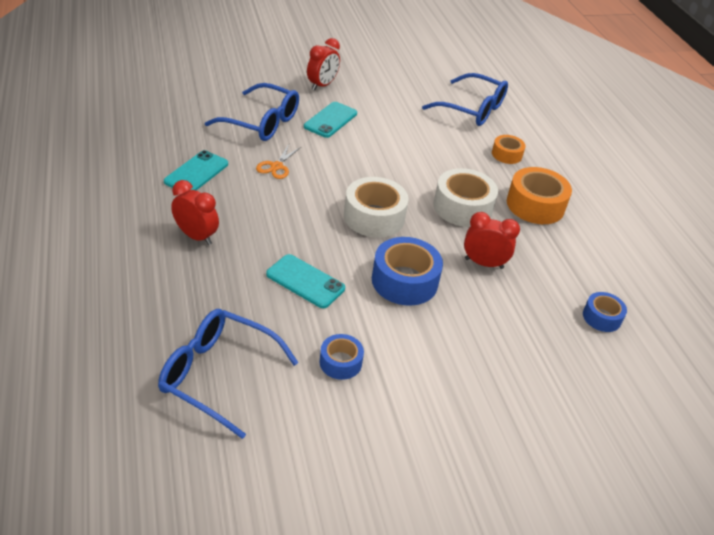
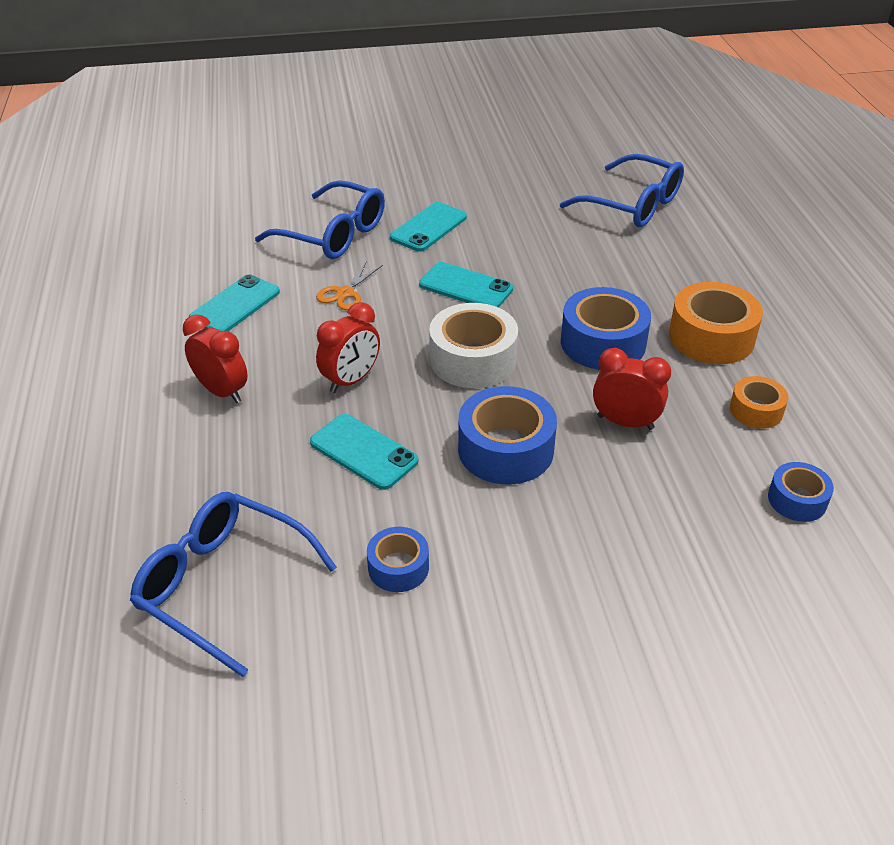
camera: 10 degrees right, 0 degrees up
red clock [307,38,340,91] -> red clock moved to [316,302,380,393]
white tape [433,168,498,227] -> blue tape [561,287,651,370]
orange tape [492,135,526,164] -> orange tape moved to [730,376,788,429]
none -> turquoise phone [419,262,513,308]

